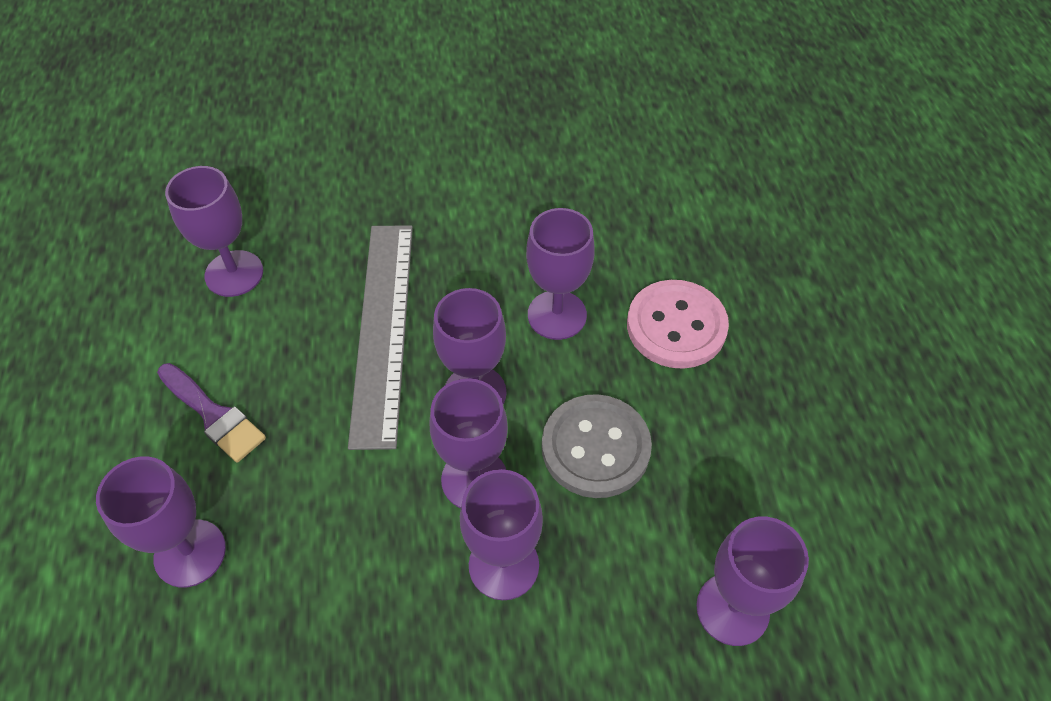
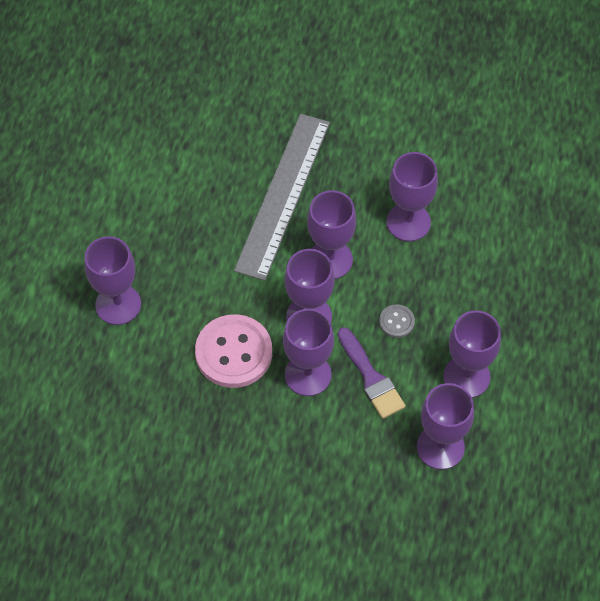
camera: 20 degrees right, 5 degrees up
purple brush [157,363,266,463] -> purple brush moved to [338,327,405,419]
purple goblet [165,166,263,297] -> purple goblet moved to [444,310,501,398]
grey button [542,394,652,498] -> grey button [379,304,415,338], size x0.47
pink button [627,280,729,369] -> pink button moved to [195,314,272,388]

